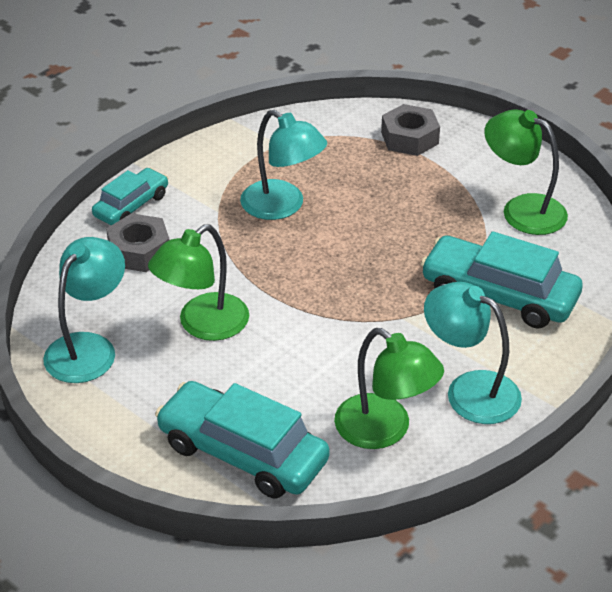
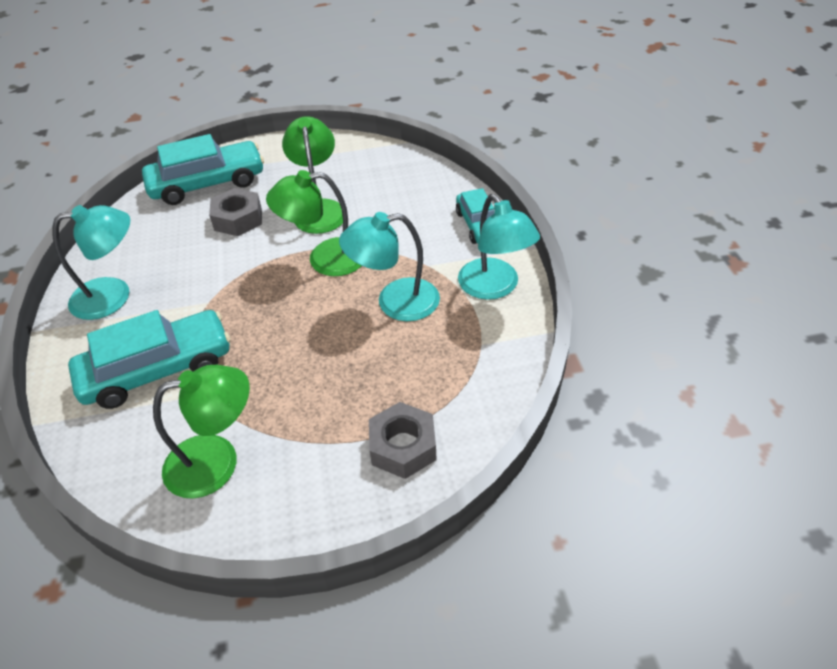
camera: 130 degrees right, 5 degrees up
turquoise lamp [43,237,125,383] -> turquoise lamp moved to [458,194,540,300]
grey nut [106,213,170,272] -> grey nut moved to [209,188,262,236]
green lamp [334,328,444,449] -> green lamp moved to [266,170,361,276]

